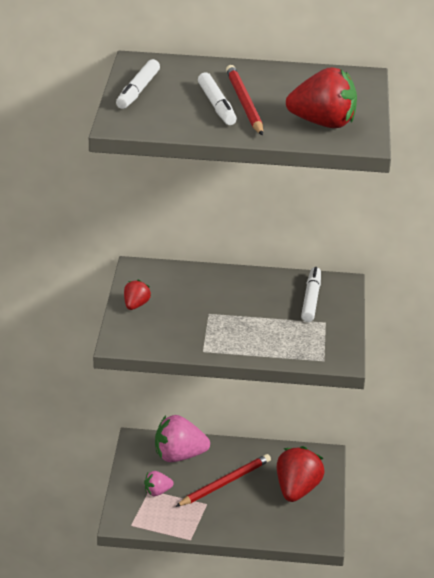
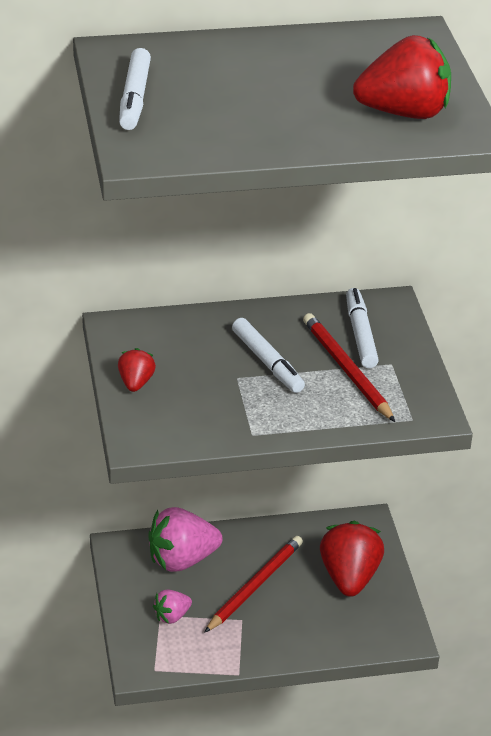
camera: 15 degrees left, 5 degrees up
white marker [198,72,237,125] -> white marker moved to [232,318,305,393]
red pencil [226,65,263,135] -> red pencil moved to [303,313,395,422]

